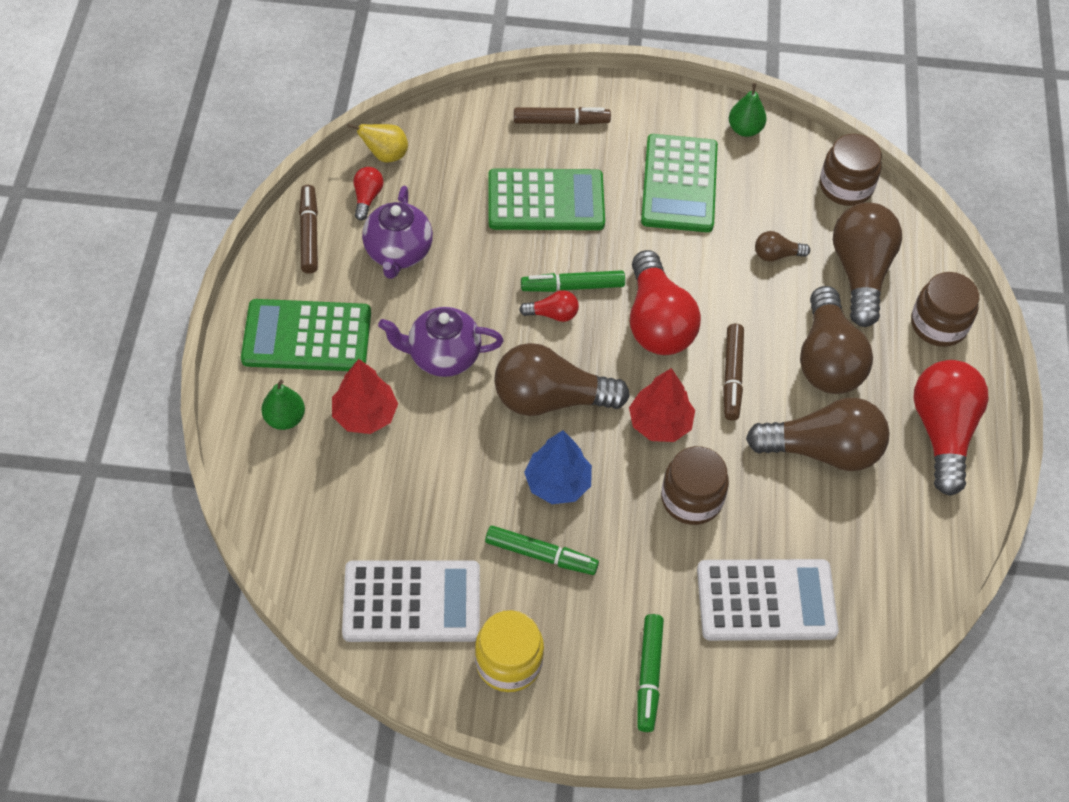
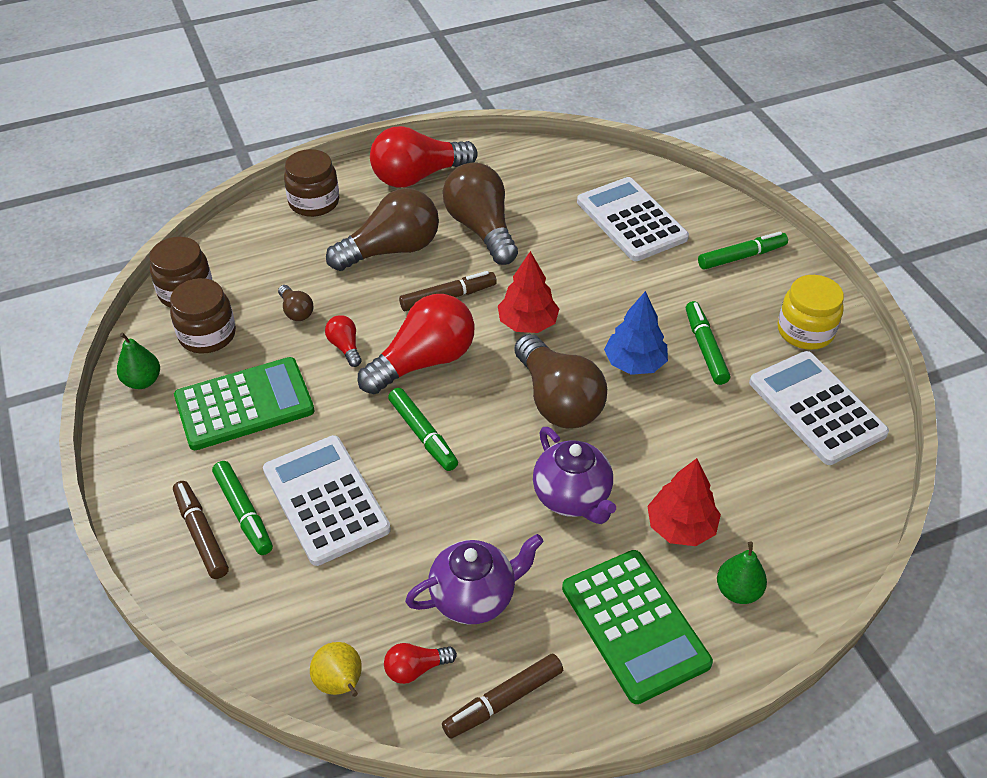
camera: 115 degrees left, 10 degrees down
green calculator [488,168,605,230] -> white calculator [263,435,391,566]
red light bulb [519,290,579,322] -> red light bulb moved to [325,315,362,367]
brown jar [661,446,729,525] -> brown jar moved to [170,278,236,353]
brown light bulb [833,203,902,327] -> none
none -> green marker [212,461,273,555]

